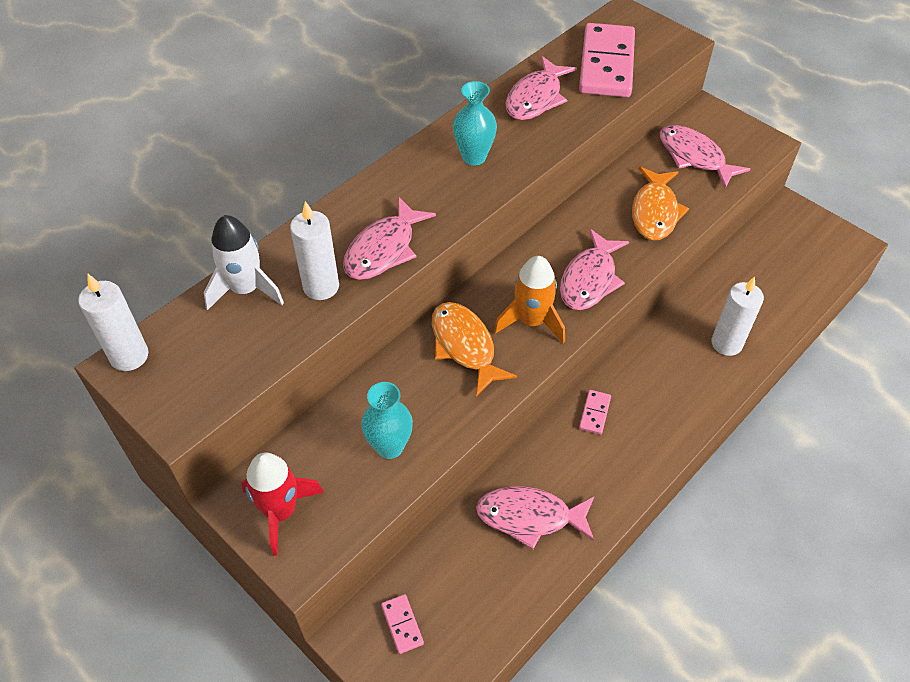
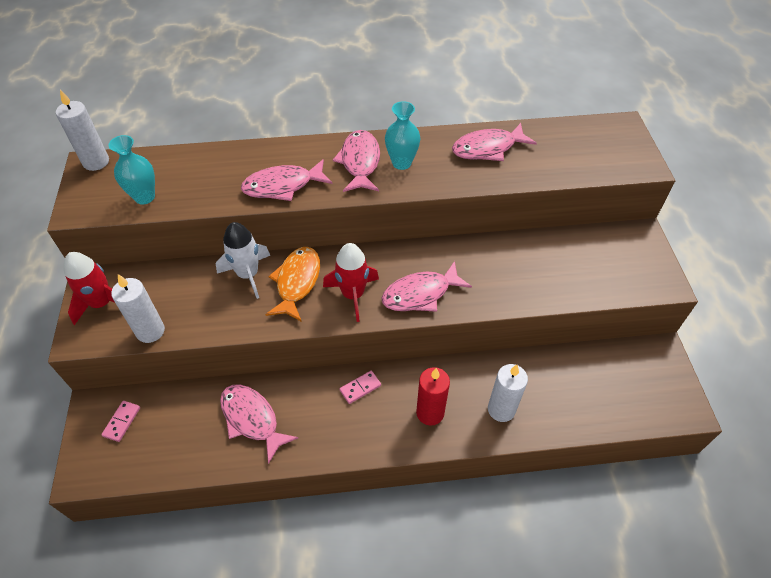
camera: 40 degrees right, 0 degrees up
white rocket [204,215,284,310] -> white rocket moved to [216,222,270,299]
white candle [290,201,339,300] -> white candle moved to [111,274,165,343]
turquoise vase [361,382,413,459] -> turquoise vase moved to [108,135,155,204]
orange rocket [494,256,565,343] -> red rocket [323,243,379,322]
pink domino [579,23,635,97] -> none
orange fish [632,167,689,241] -> none
pink fish [660,125,750,189] -> pink fish moved to [333,130,380,192]
none -> red candle [416,367,450,426]

